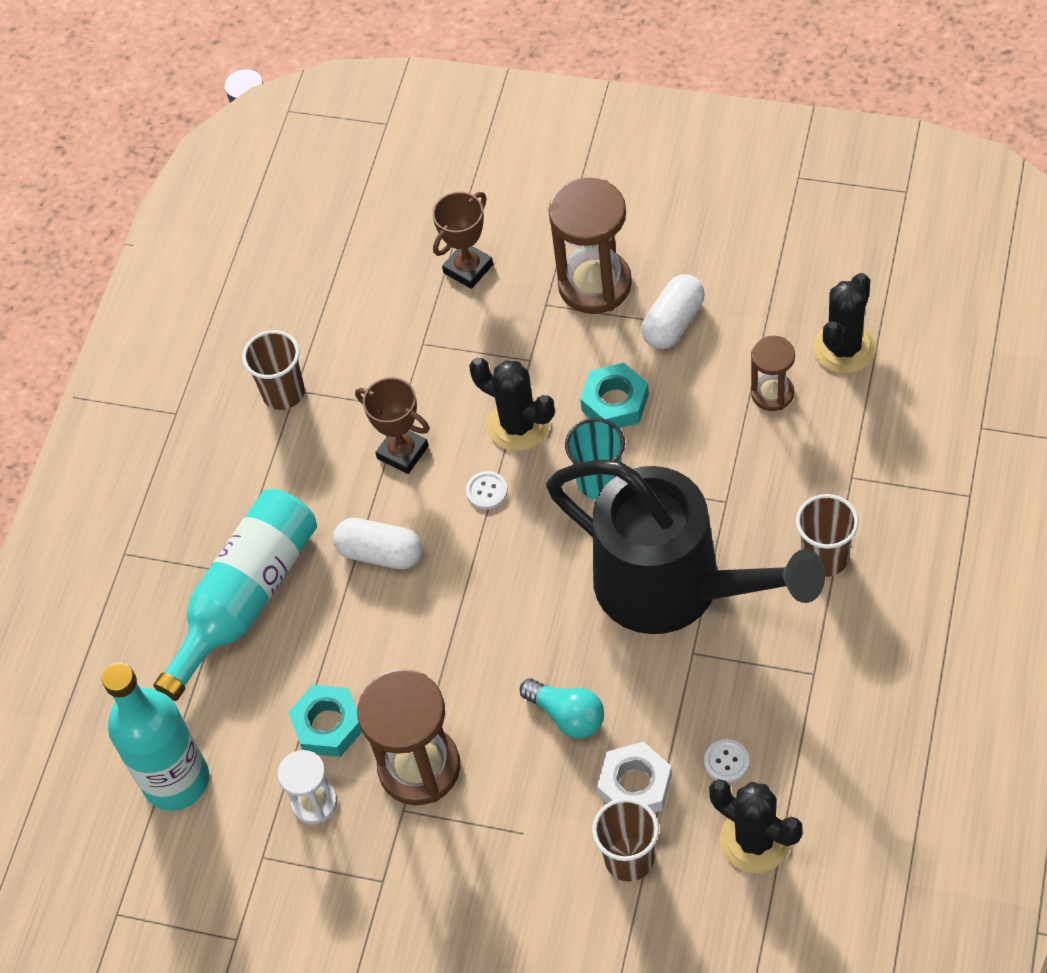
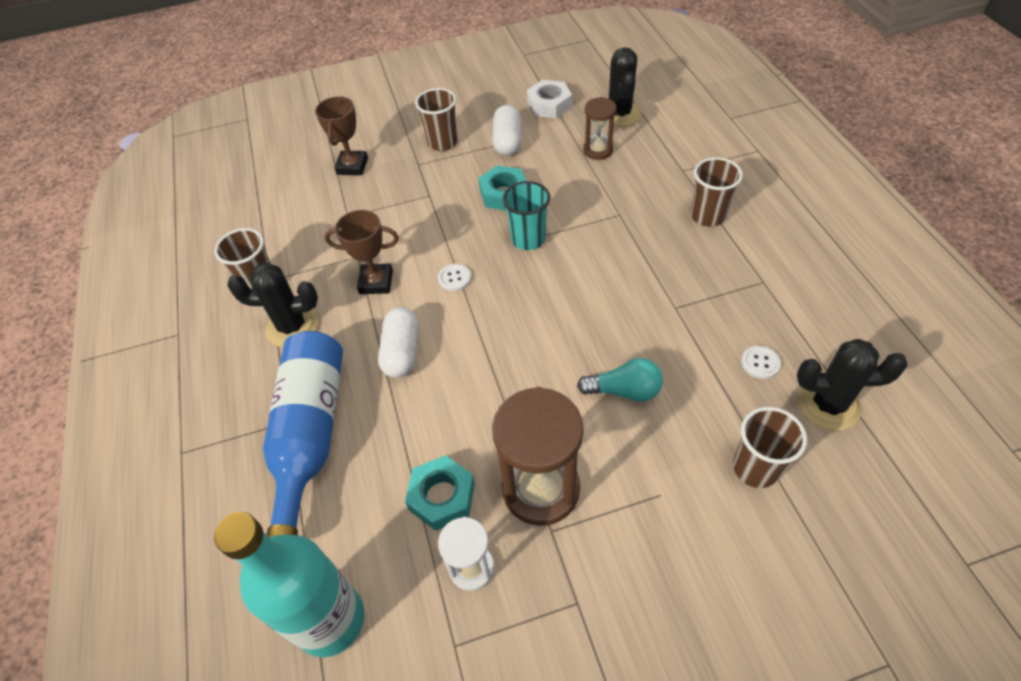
camera: 35 degrees left, 5 degrees down
turquoise bottle [154,489,317,701] -> blue bottle [263,331,343,538]
white capsule [333,518,422,569] -> white capsule turned 75 degrees counterclockwise [378,307,419,378]
black cactus [469,358,555,452] -> black cactus moved to [227,263,318,347]
black watering can [546,459,825,634] -> none
brown hourglass [548,178,632,314] -> brown cup [415,88,458,151]
white nut [597,742,672,813] -> white nut moved to [527,80,572,118]

